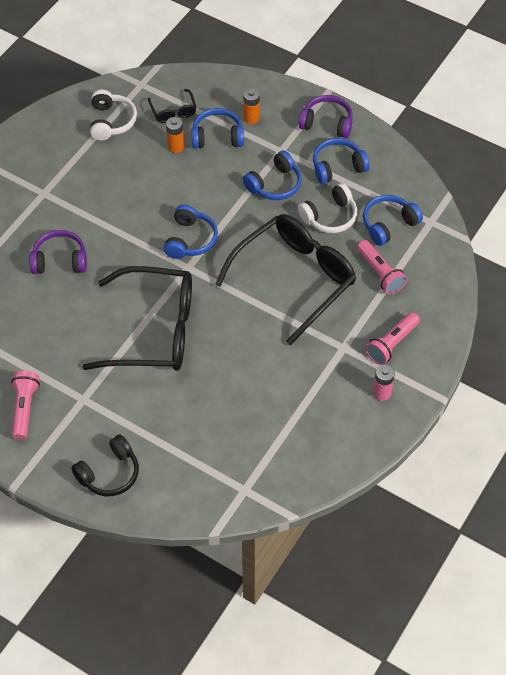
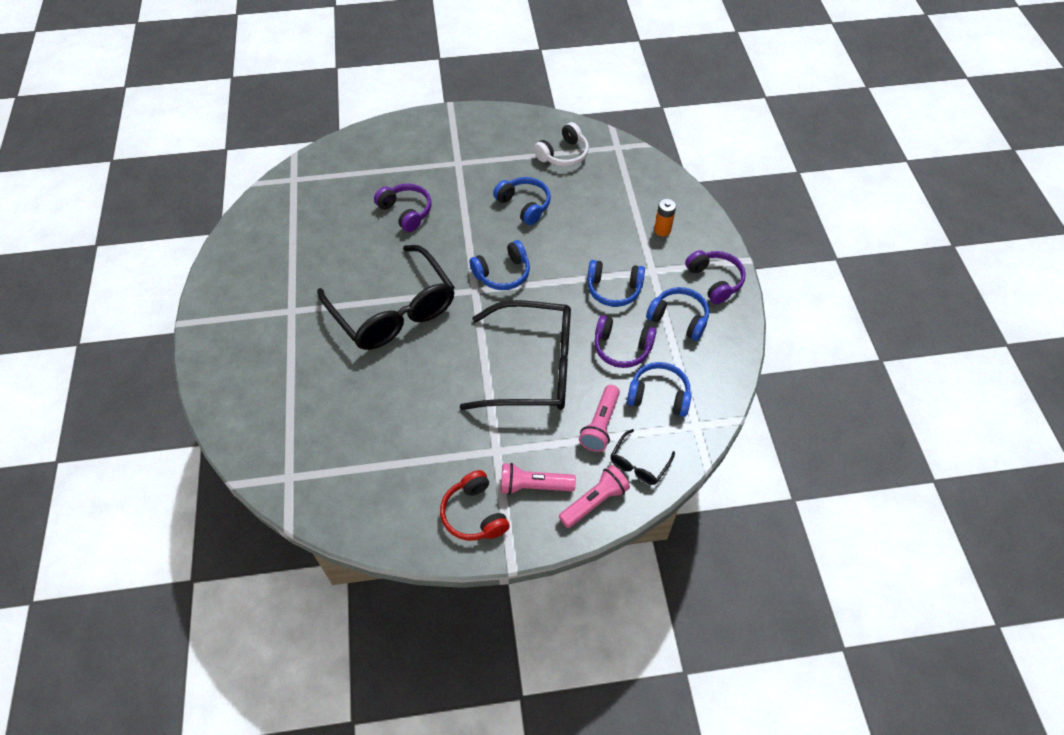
camera: 50 degrees right, 0 degrees up
pink flashlight [11,371,40,440] -> pink flashlight moved to [559,465,630,528]
black headphones [71,434,139,496] -> none
black glasses [148,89,197,123] -> black glasses moved to [611,429,675,485]
orange battery [166,117,184,153] -> none
blue headphones [192,108,244,149] -> blue headphones moved to [493,177,551,225]
white headphones [298,183,357,233] -> purple headphones [594,315,657,368]
pink battery [373,365,395,401] -> red headphones [440,470,510,541]

